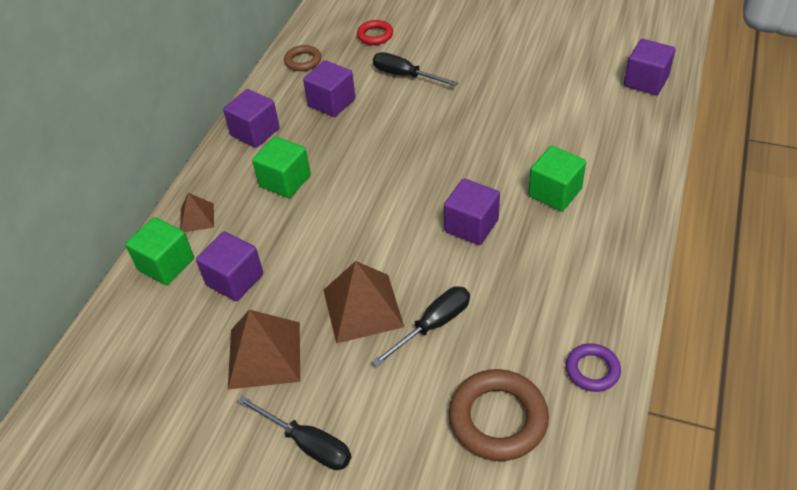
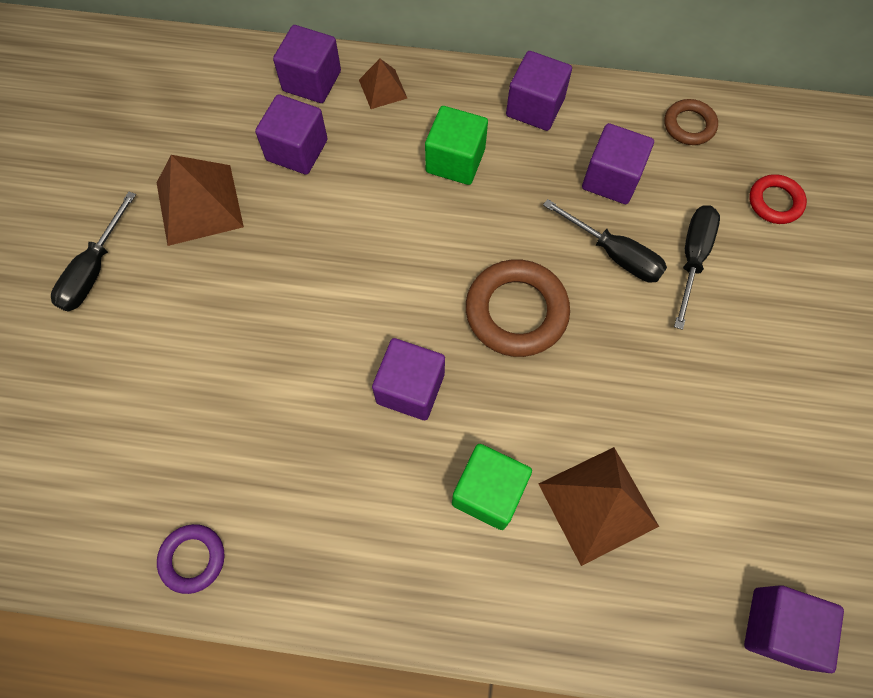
camera: 75 degrees right, 20 degrees up
green cube [125,217,194,285] -> purple cube [273,25,341,103]
brown pyramid [323,261,404,344] -> brown pyramid moved to [539,447,659,566]
black screwdriver [372,286,470,367] -> black screwdriver moved to [543,199,667,283]
brown ring [449,369,549,461] -> brown ring moved to [466,259,570,357]

